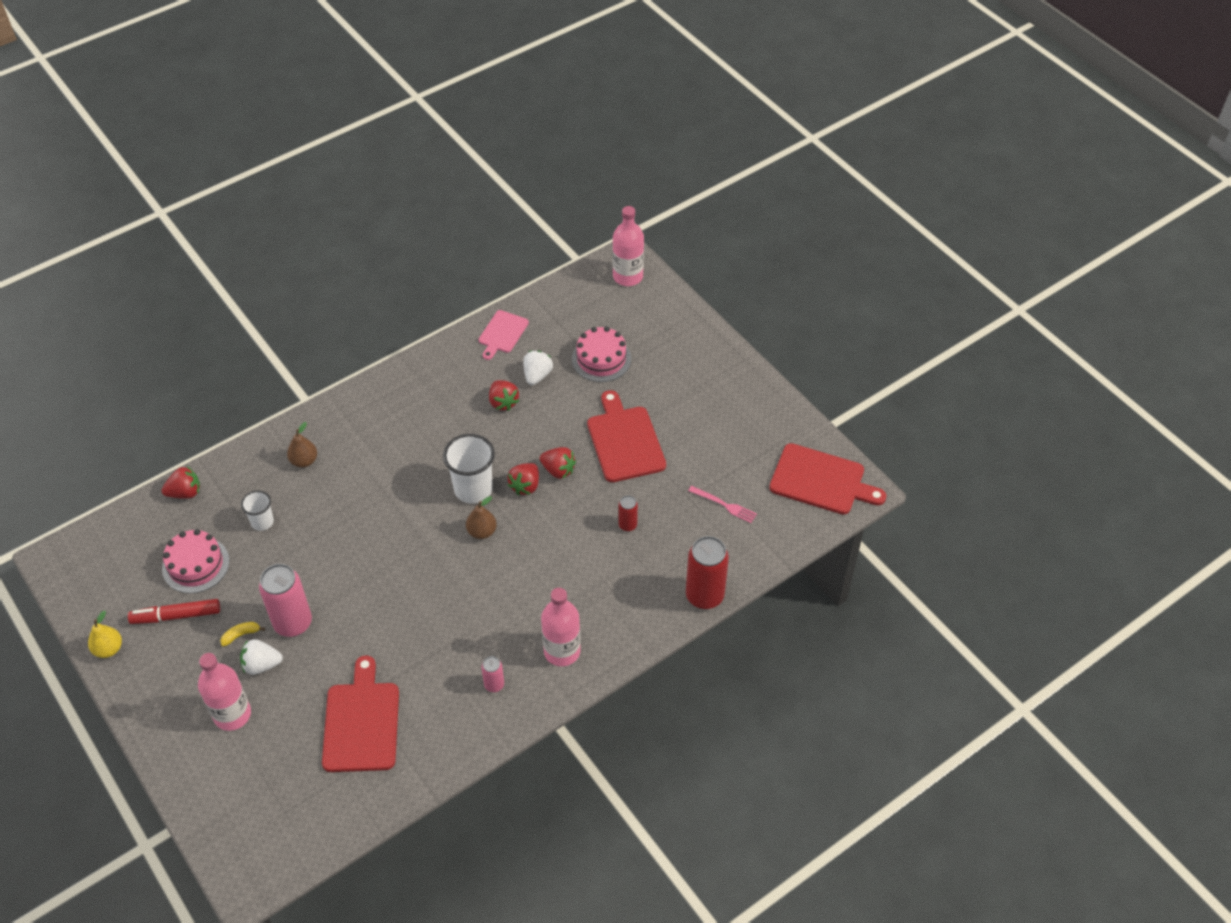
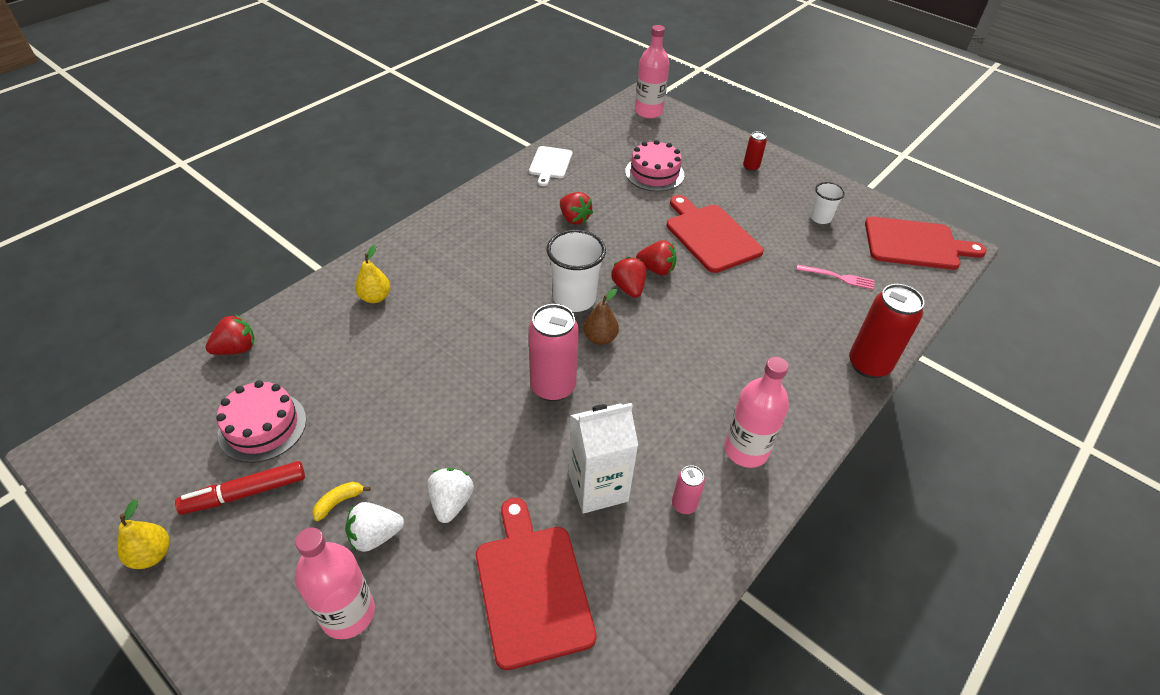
camera: 15 degrees left, 5 degrees down
white cup [241,490,274,531] -> white cup moved to [810,182,845,224]
pink can [259,564,312,637] -> pink can moved to [529,304,579,401]
brown pear [287,422,317,468] -> yellow pear [355,245,390,303]
pink cutting board [478,310,529,360] -> white cutting board [529,146,572,186]
red strawberry [507,463,539,496] -> red strawberry turned 150 degrees clockwise [611,257,646,298]
white strawberry [523,350,553,385] -> white strawberry moved to [427,468,474,523]
red can [618,495,638,532] -> red can moved to [743,131,767,171]
none -> white carton [569,403,638,514]

